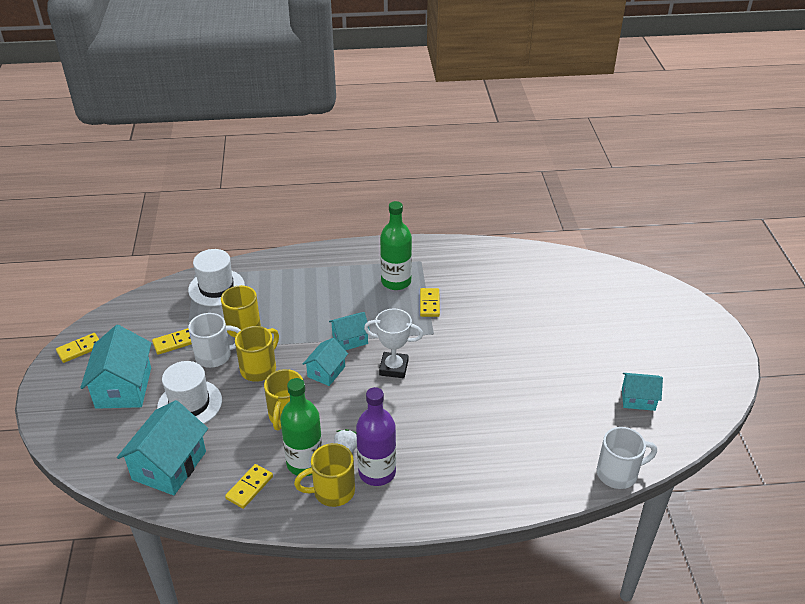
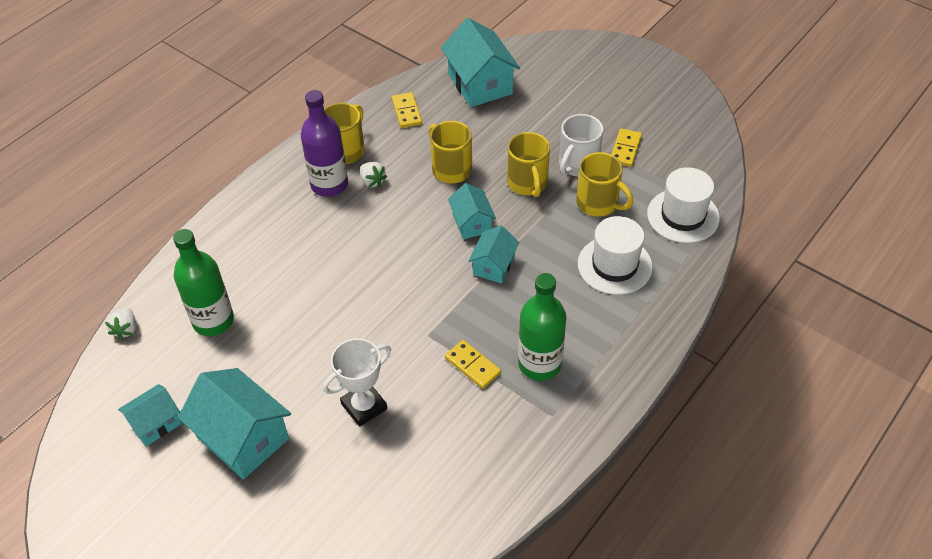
camera: 135 degrees right, 10 degrees up
yellow domino [56,333,99,363] -> none
turquoise house [80,325,151,409] -> turquoise house moved to [178,368,291,479]
white hat [157,361,222,424] -> white hat moved to [578,216,653,295]
green bottle [280,378,323,476] -> green bottle moved to [173,229,234,336]
white trophy [364,309,423,378] -> white trophy moved to [323,338,391,427]
white mug [597,427,657,489] -> white strawberry [105,308,136,340]

